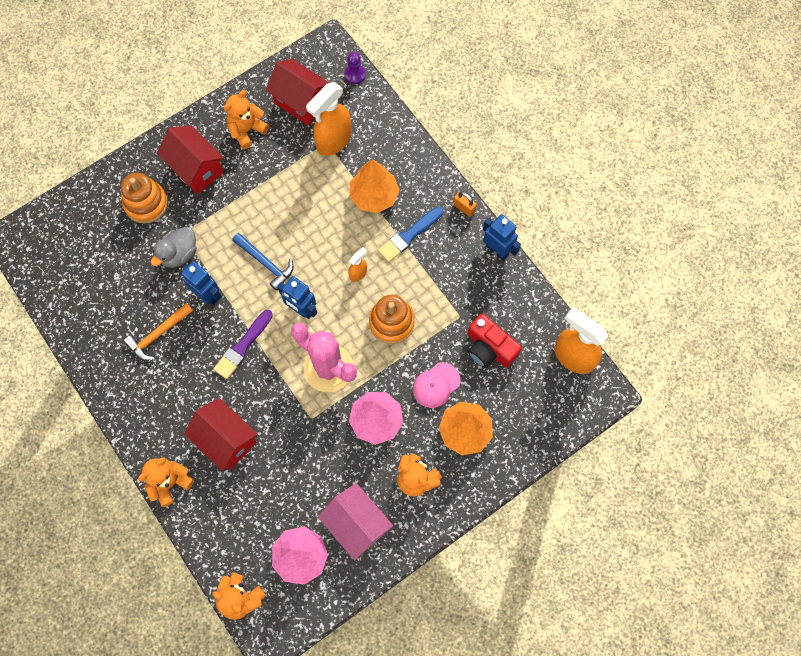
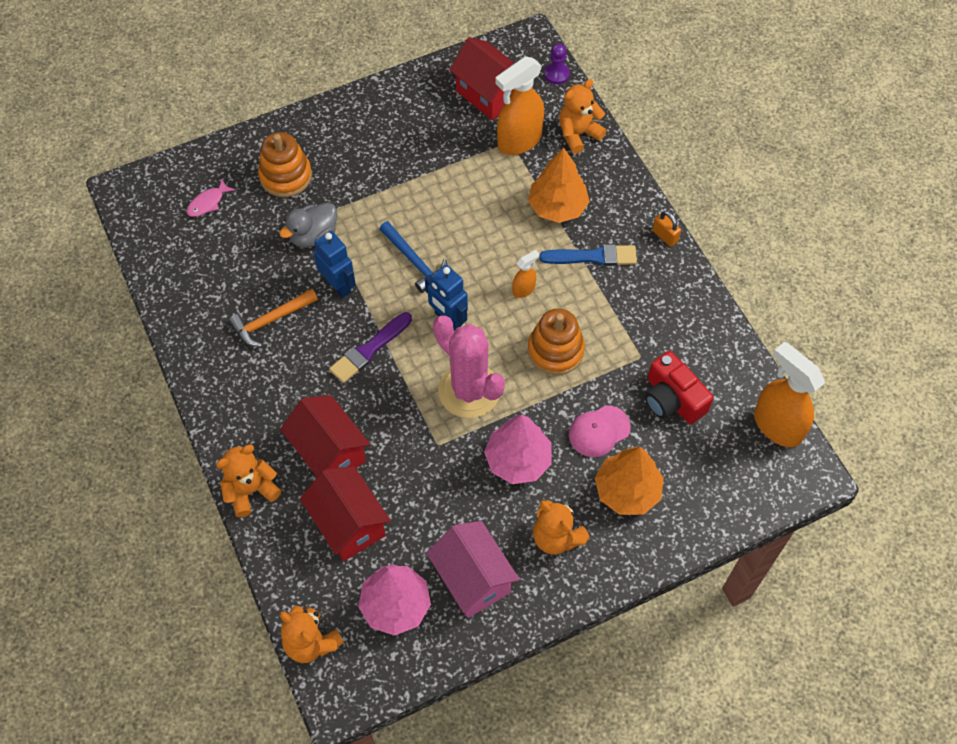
camera: 10 degrees right, 10 degrees down
red house [157,125,224,194] -> red house moved to [300,466,391,561]
orange teddy bear [223,90,269,149] -> orange teddy bear moved to [559,79,607,154]
blue brush [378,207,443,262] -> blue brush turned 150 degrees counterclockwise [539,244,637,266]
blue robot [483,214,521,261] -> none
none -> pink fish [187,179,235,217]

